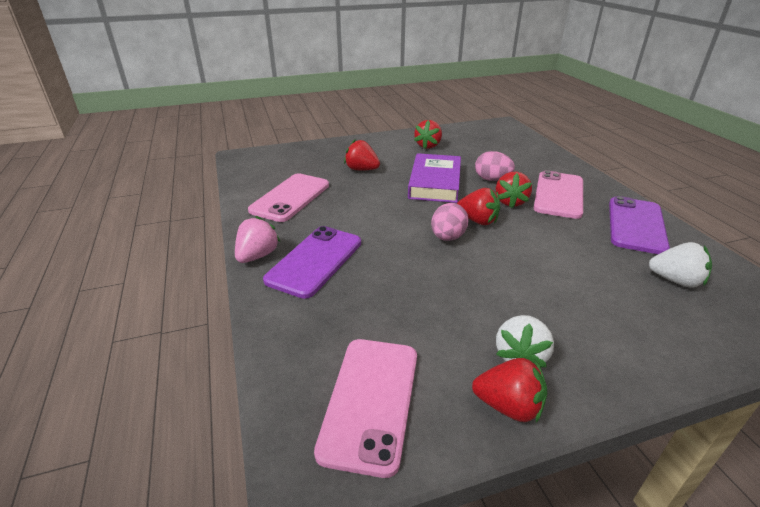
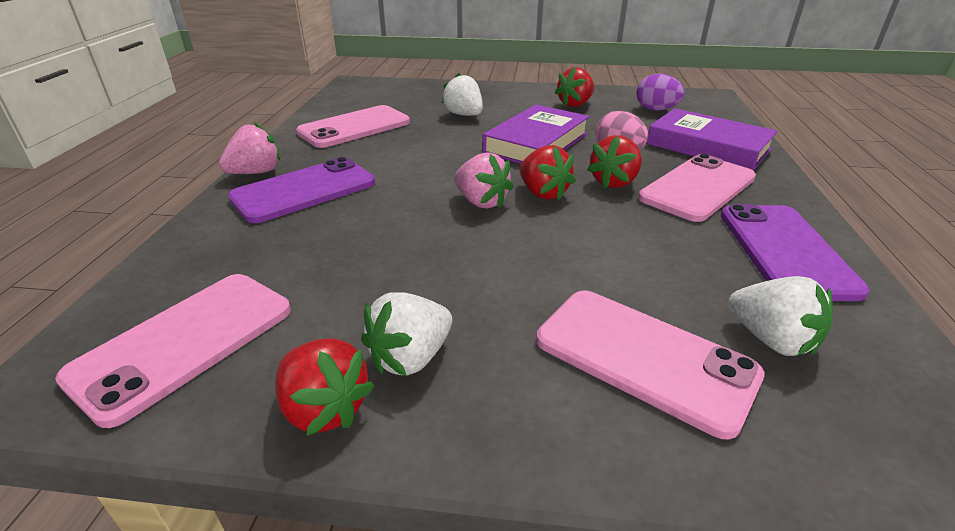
camera: 25 degrees right, 0 degrees up
red strawberry [344,139,380,171] -> white strawberry [441,73,483,116]
pink egg [431,203,468,241] -> pink strawberry [454,152,514,209]
purple phone [609,196,670,254] -> purple phone turned 45 degrees counterclockwise [721,204,869,301]
none -> pink phone [536,290,765,439]
none -> purple egg [636,74,685,111]
none -> purple book [646,108,778,171]

